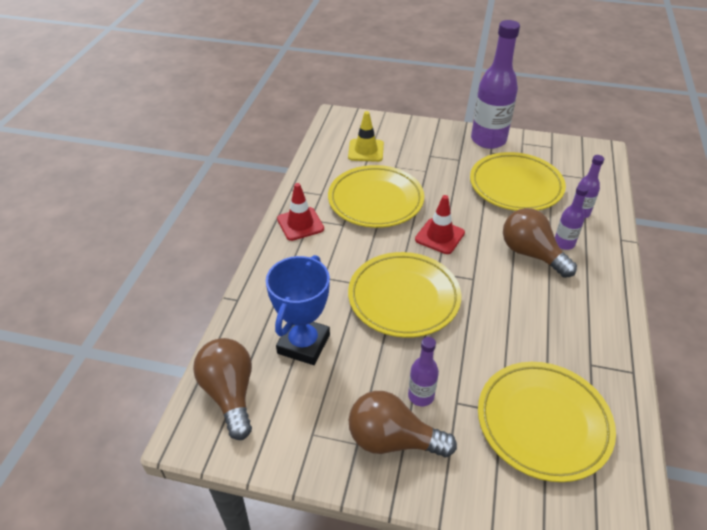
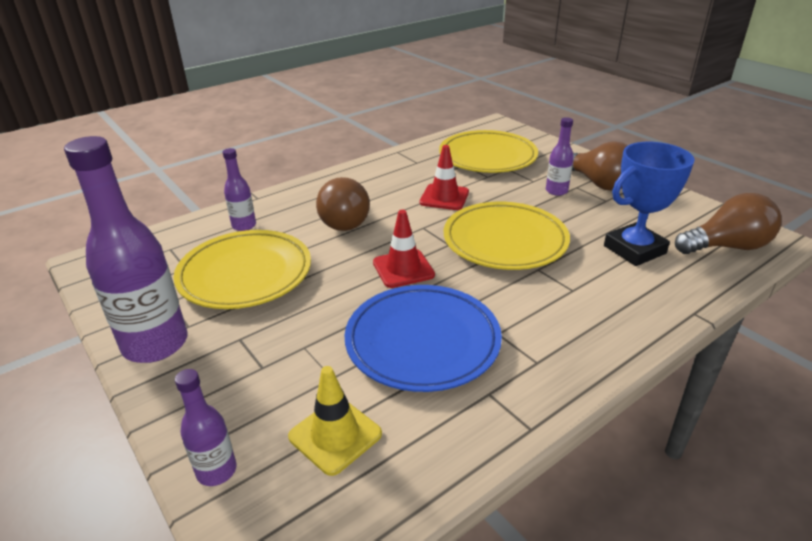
camera: 140 degrees left, 10 degrees down
brown light bulb [193,338,252,440] -> brown light bulb turned 120 degrees counterclockwise [675,193,782,254]
red traffic cone [277,183,324,241] -> red traffic cone moved to [419,145,469,210]
yellow plate [328,165,424,228] -> blue plate [345,285,502,392]
purple bottle [555,185,589,250] -> purple bottle moved to [175,369,236,486]

